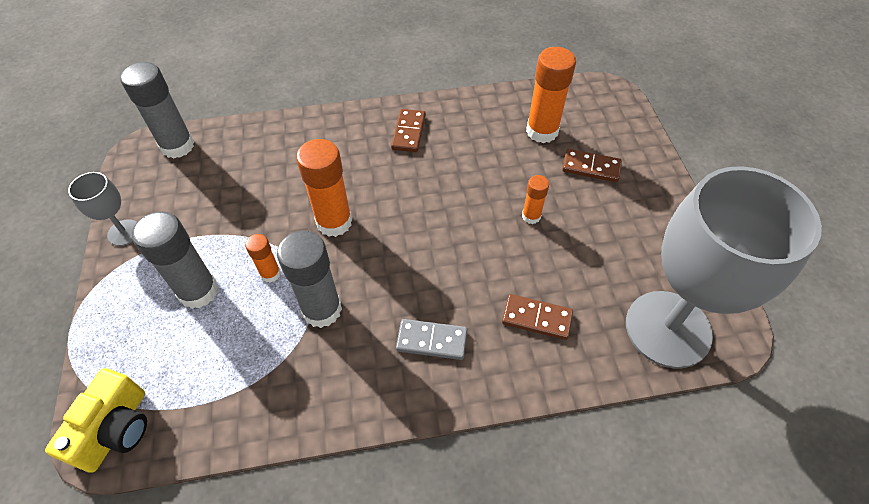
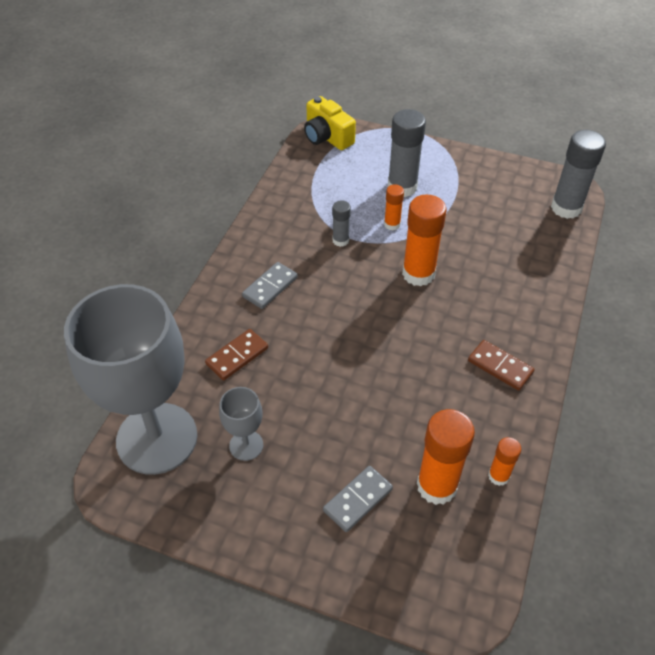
camera: 120 degrees right, 5 degrees down
grey goblet [68,172,137,246] -> grey goblet moved to [219,387,263,461]
grey glue stick [277,231,342,328] -> grey glue stick [332,200,351,247], size x0.53
orange glue stick [522,175,549,224] -> orange glue stick moved to [488,437,521,486]
brown domino [562,149,622,182] -> grey domino [323,466,393,532]

